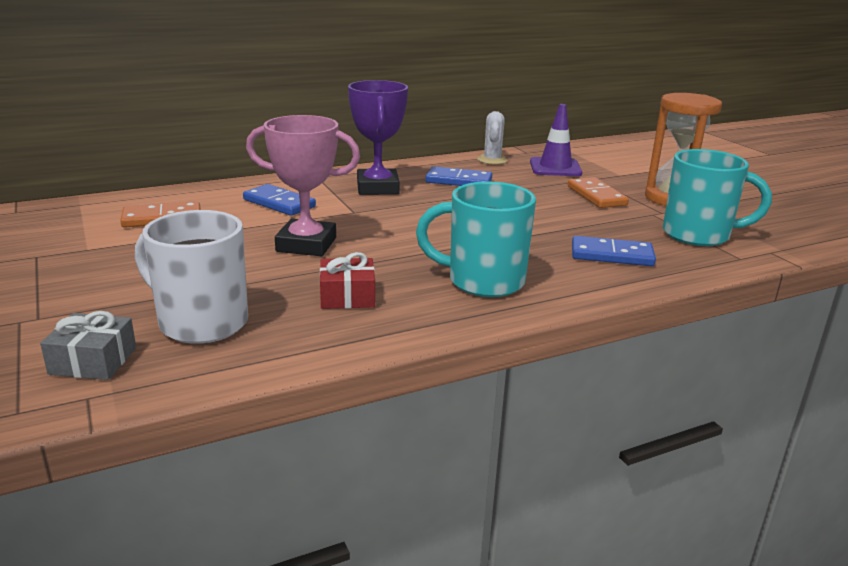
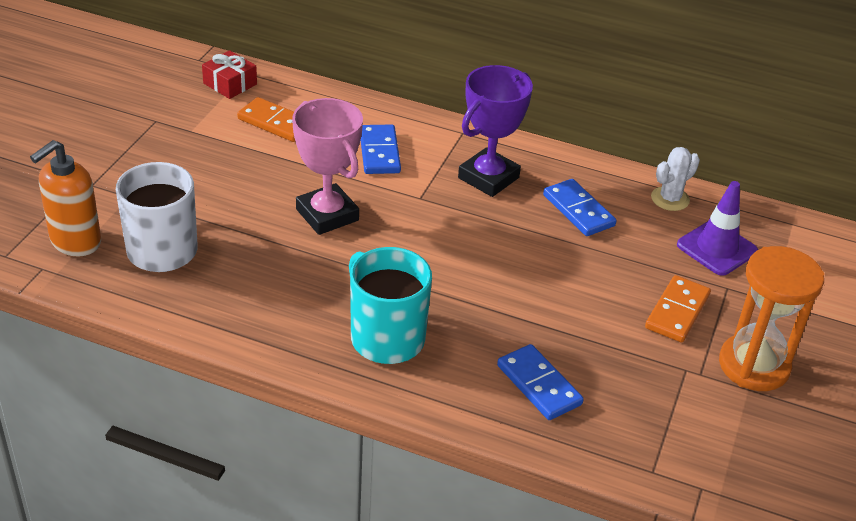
camera: 45 degrees right, 15 degrees up
grey gift [40,311,136,380] -> orange soap dispenser [30,140,101,256]
red gift [320,252,375,309] -> red gift moved to [202,50,257,99]
turquoise mug [663,149,772,246] -> none

